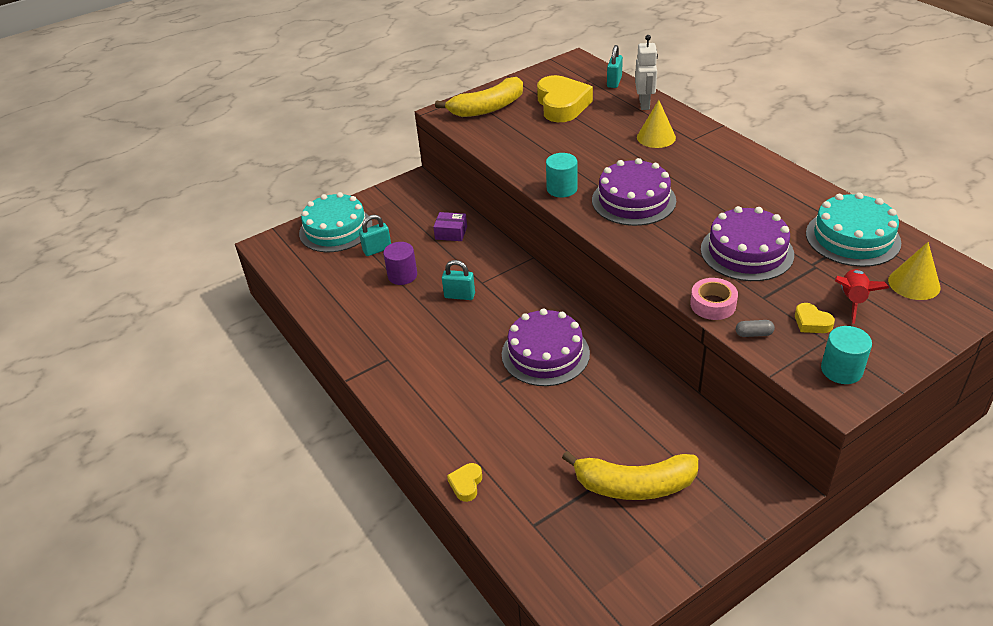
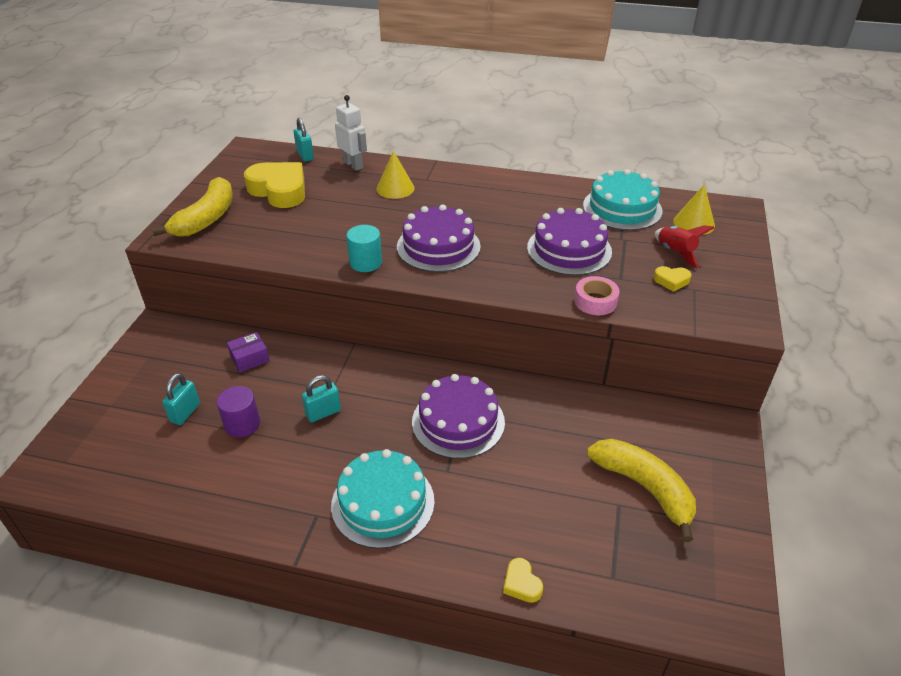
camera: 45 degrees left, 0 degrees up
turquoise cake [299,192,373,252] -> turquoise cake moved to [331,449,435,549]
yellow banana [562,451,698,500] -> yellow banana turned 90 degrees counterclockwise [587,439,696,542]
grey capsule [736,320,775,337] -> none
turquoise cylinder [821,326,872,384] -> none

